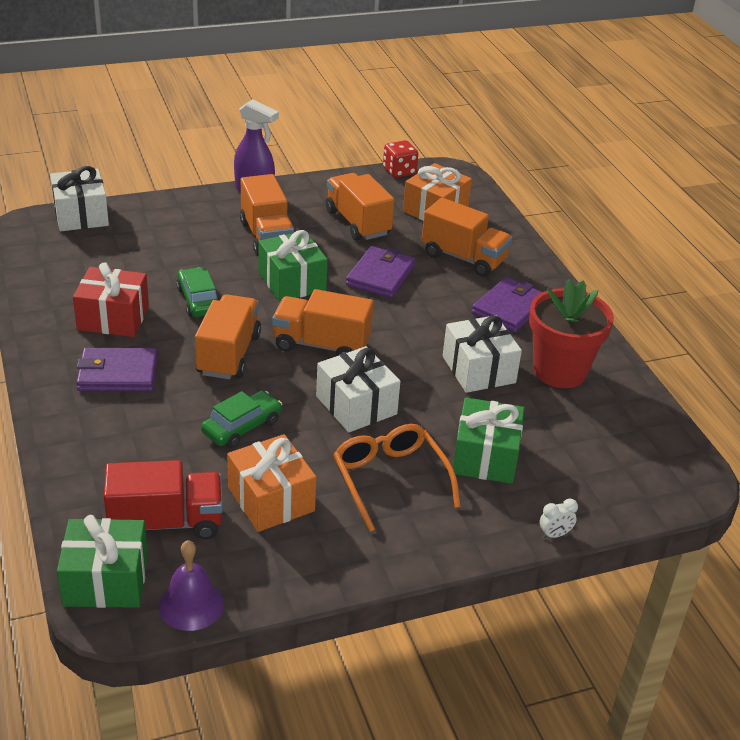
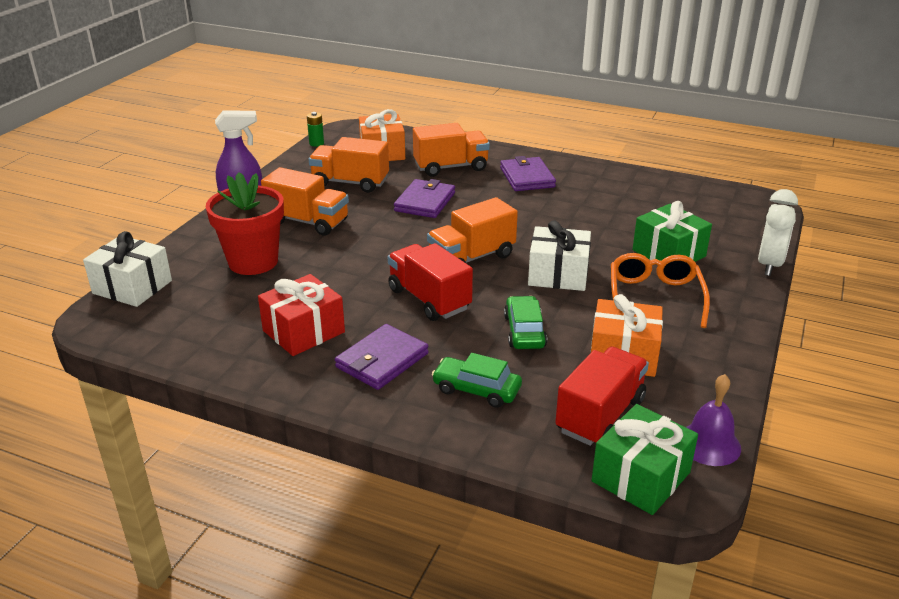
camera: 45 degrees left, 5 degrees down
green car [176,267,220,317] -> green car moved to [432,353,522,408]
orange truck [195,294,261,379] -> red truck [388,243,473,321]
green gift [258,230,328,302] -> none
orange glasses [333,424,461,532] -> orange glasses turned 75 degrees clockwise [611,253,710,328]
purple wallet [346,246,415,298] -> purple wallet turned 45 degrees clockwise [394,179,455,218]
red dice [383,140,418,178] -> green battery [307,112,324,147]
white gift [443,315,522,393] -> none
red flower pot [529,279,614,388] -> red flower pot moved to [206,172,284,275]
white clock [539,498,578,539] -> white clock [758,189,798,276], size x2.13

